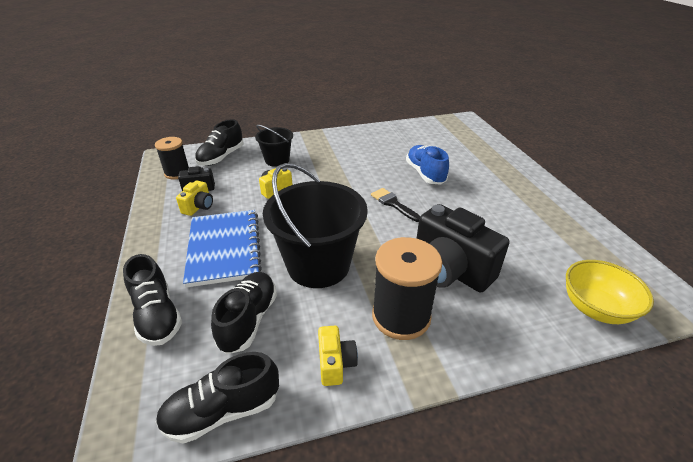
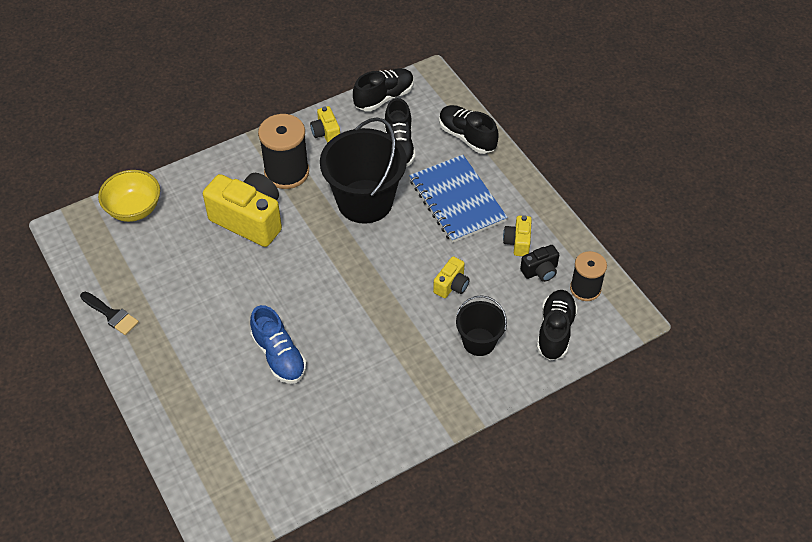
camera: 165 degrees right, 15 degrees up
black brush [371,188,420,222] -> black brush moved to [80,292,139,335]
black camera [416,204,510,292] -> yellow camera [203,173,282,247]

